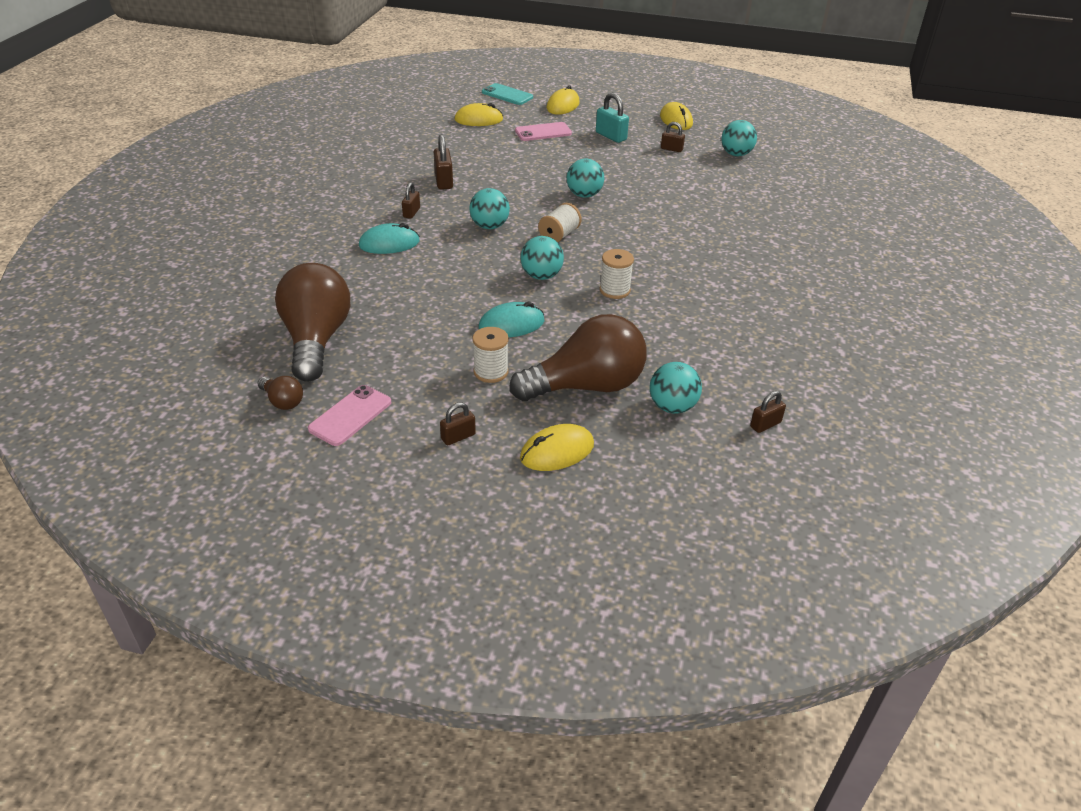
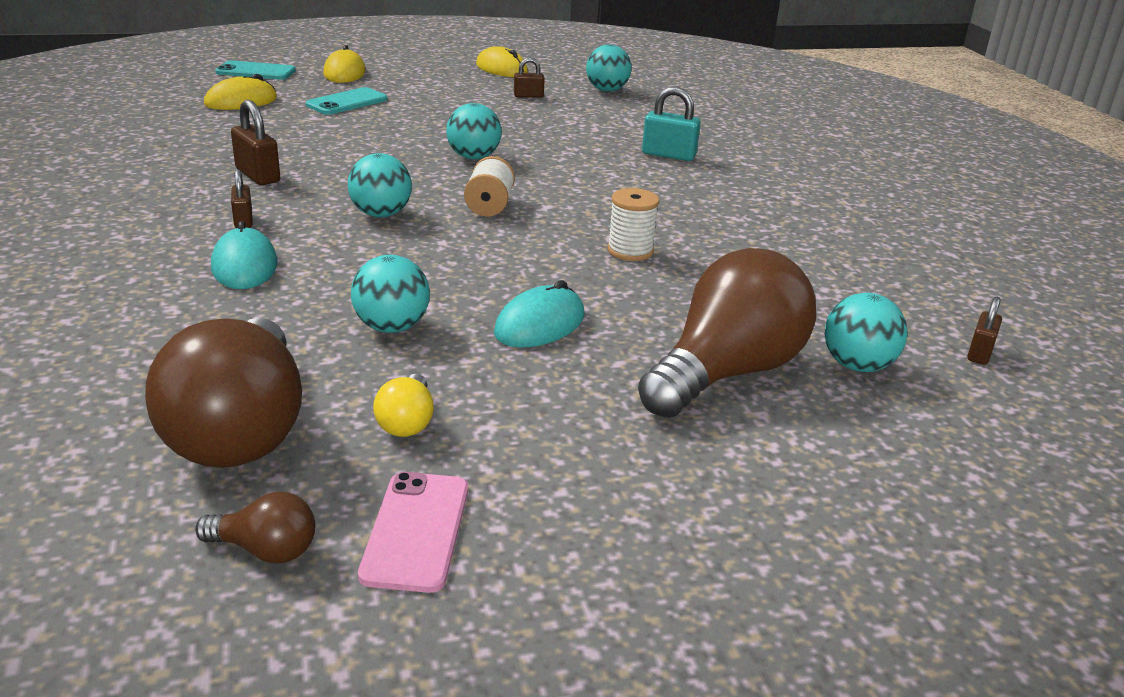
camera: 30 degrees left, 10 degrees down
brown light bulb [275,263,350,382] -> brown light bulb turned 150 degrees counterclockwise [145,318,302,468]
turquoise mouse [359,223,420,254] -> turquoise mouse turned 60 degrees counterclockwise [211,221,278,289]
brown padlock [440,402,476,446] -> none
white spool [472,327,509,383] -> none
pink phone [515,122,572,141] -> turquoise phone [306,87,387,115]
turquoise ball [520,236,564,280] -> turquoise ball moved to [351,255,430,333]
yellow mouse [520,424,594,471] -> none
turquoise padlock [596,93,629,143] -> turquoise padlock moved to [642,87,701,161]
none -> yellow light bulb [373,374,434,437]

